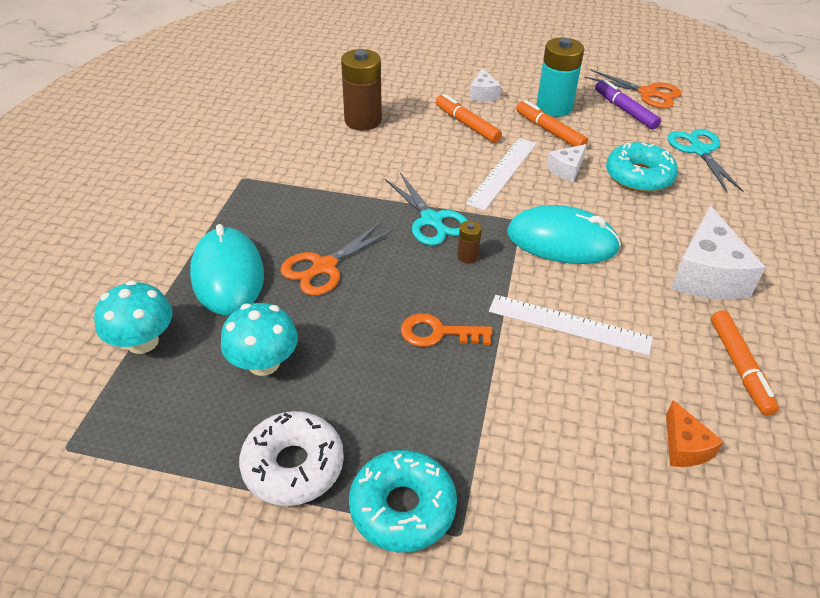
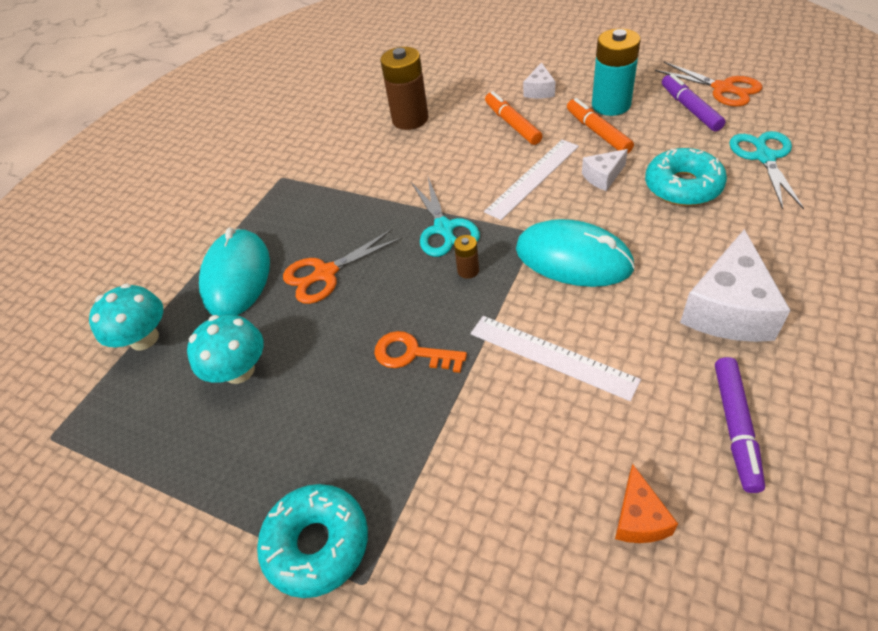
camera: 20 degrees right, 5 degrees up
white donut [239,411,344,506] -> none
orange marker [711,310,779,416] -> purple marker [715,357,765,493]

